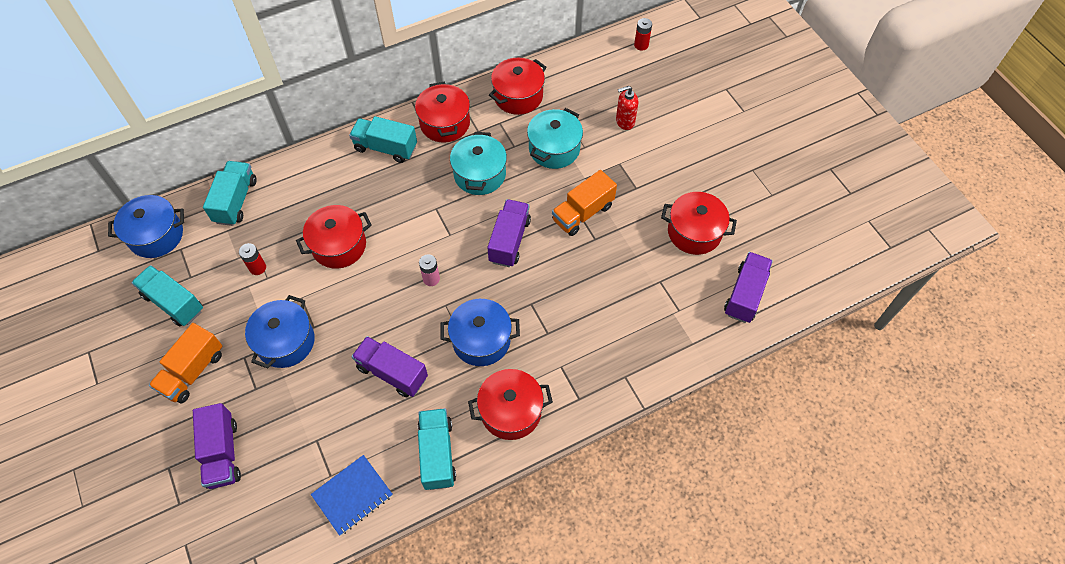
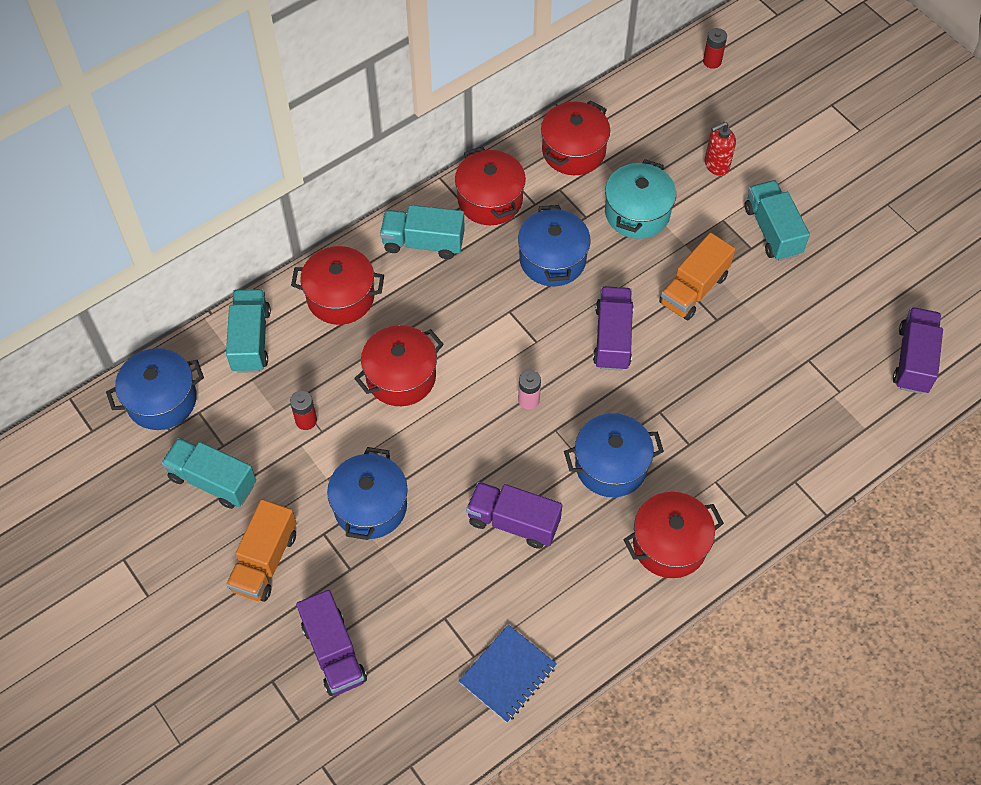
camera: 10 degrees left, 0 degrees up
turquoise truck [418,408,456,490] -> turquoise truck moved to [745,180,810,261]
turquoise pot [450,132,507,195] -> blue pot [518,205,591,286]
red pot [661,192,737,255] -> red pot moved to [291,246,384,325]

